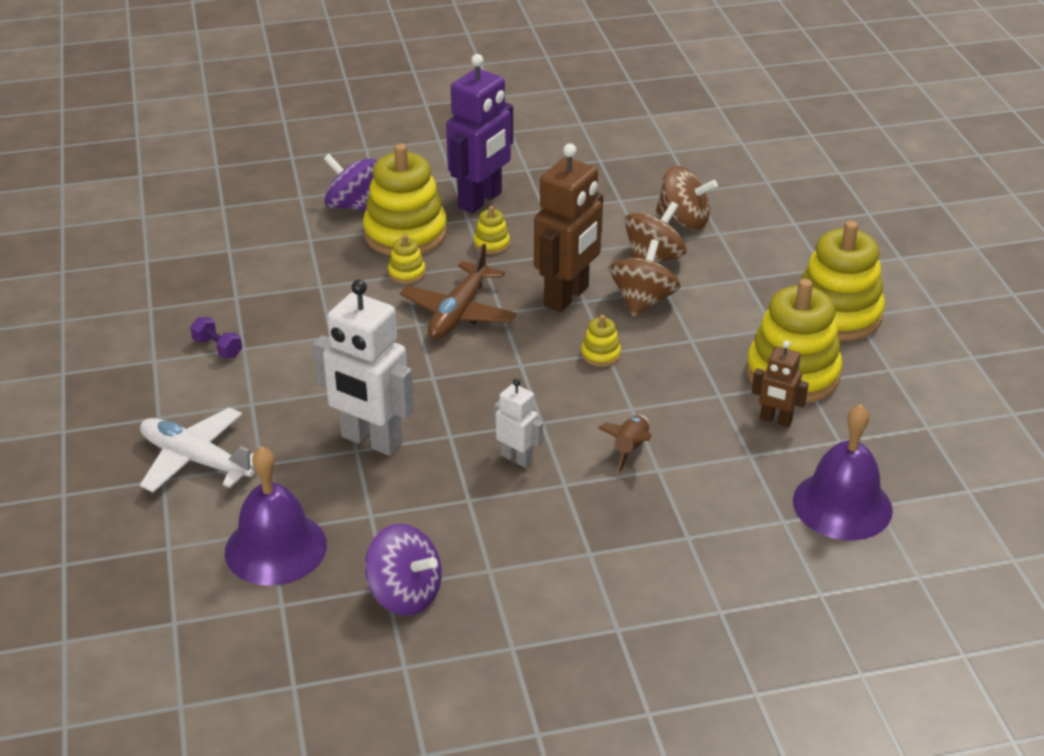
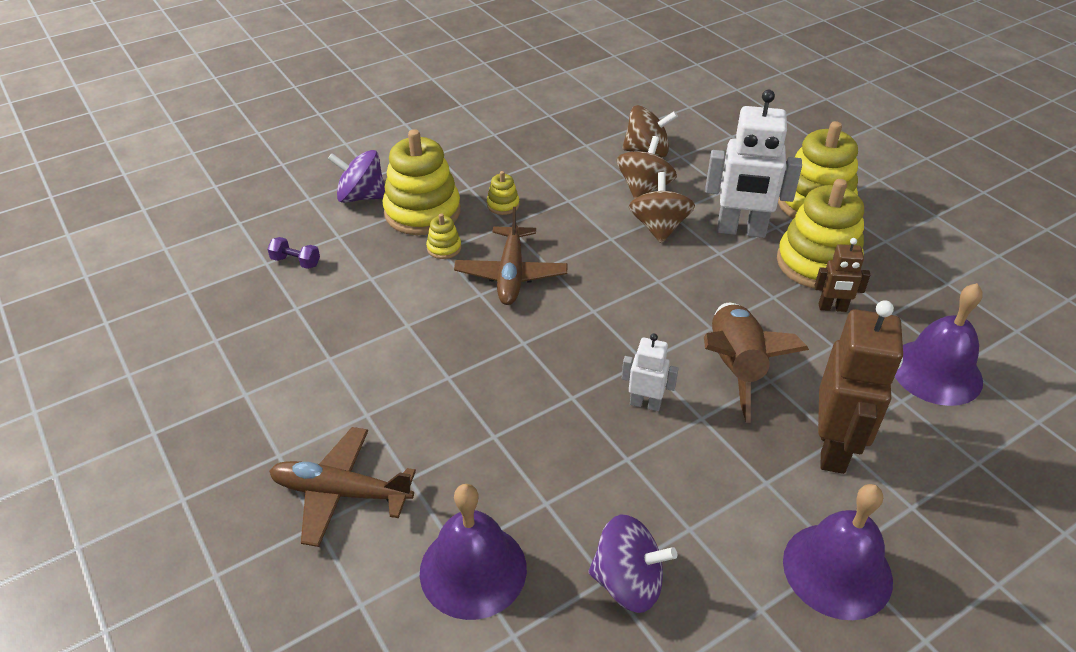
camera: 20 degrees left, 5 degrees up
white plane [140,407,254,492] -> brown plane [269,427,416,547]
purple dumbbell [190,317,242,358] -> purple dumbbell moved to [268,237,320,269]
white robot [313,280,414,456] -> white robot moved to [705,90,802,238]
purple robot [446,54,513,213] -> none
brown robot [534,144,603,312] -> brown robot moved to [818,300,903,474]
yellow stacking toy [581,315,621,367] -> none
brown rocket [599,415,652,475] -> brown rocket [704,303,809,423], size x1.93
none -> purple bell [783,484,893,620]

